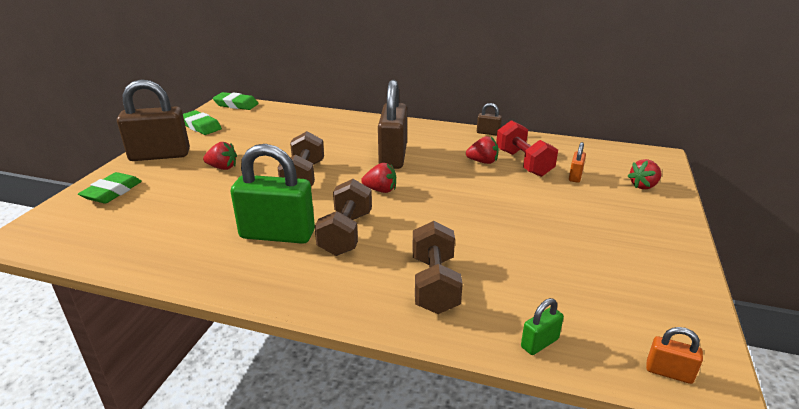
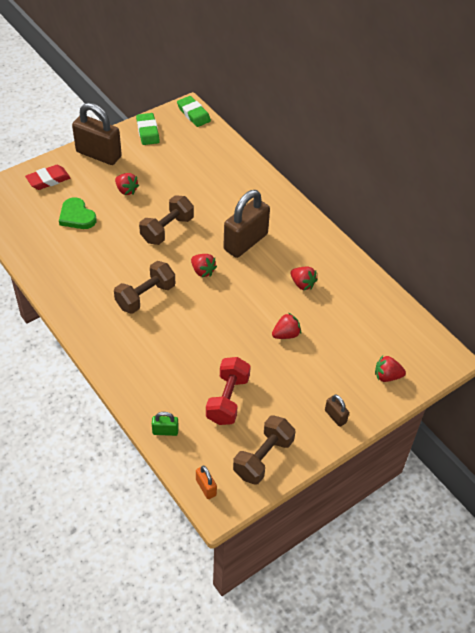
camera: 35 degrees right, 20 degrees up
green eraser [78,172,142,204] -> red eraser [25,165,70,190]
green padlock [231,144,315,244] -> none
brown dumbbell [412,221,463,314] -> brown dumbbell moved to [233,416,295,485]
brown padlock [477,103,502,136] -> brown padlock moved to [325,395,349,427]
red dumbbell [496,120,558,177] -> red dumbbell moved to [206,357,251,425]
orange padlock [569,142,586,183] -> none
none -> green heart [59,197,97,229]
none -> red strawberry [272,313,301,339]

